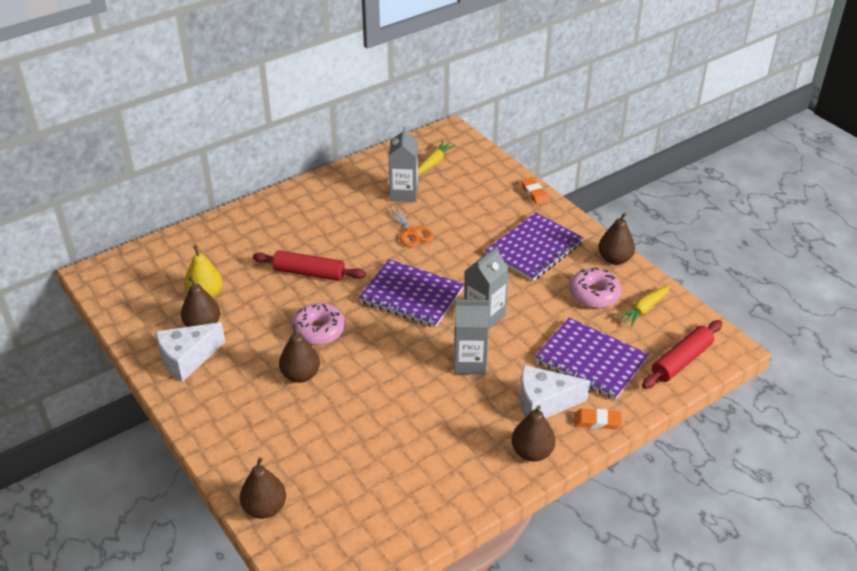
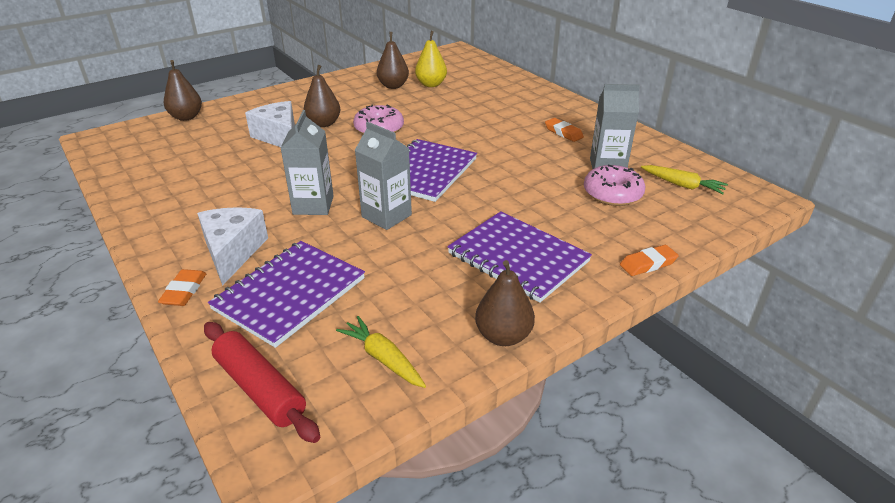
camera: 90 degrees right, 5 degrees down
white cheese [156,322,225,382] -> white cheese moved to [245,101,295,147]
red rolling pin [253,250,366,281] -> none
orange scissors [385,204,434,247] -> none
brown pear [511,406,556,462] -> none
pink donut [569,267,621,308] -> pink donut moved to [584,164,645,206]
none -> orange eraser [545,118,584,142]

